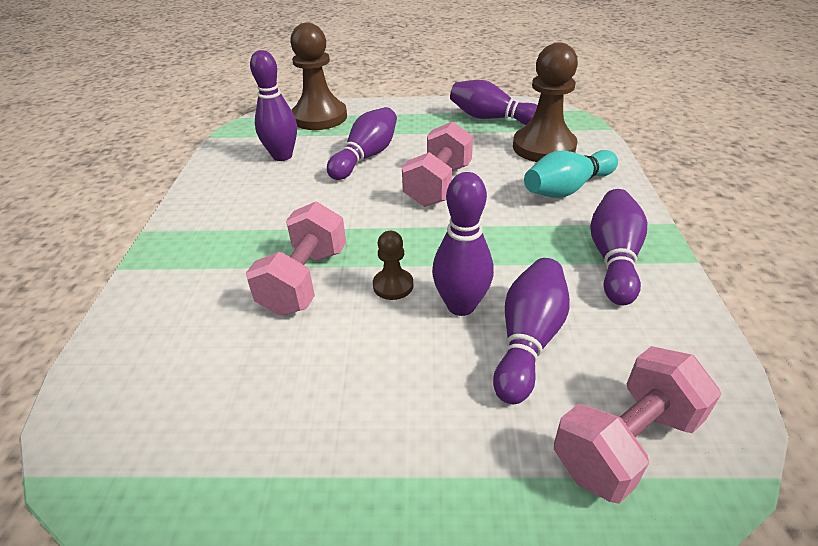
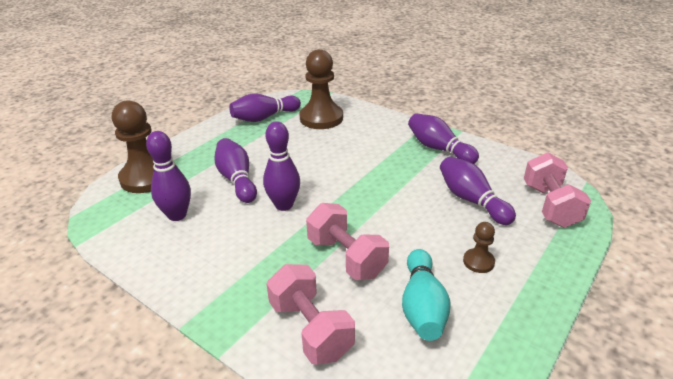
camera: 55 degrees left, 5 degrees down
brown pawn [373,231,413,300] -> brown pawn moved to [463,222,495,273]
pink dumbbell [402,121,473,207] -> pink dumbbell moved to [266,264,355,364]
purple bowling pin [432,172,494,316] -> purple bowling pin moved to [263,121,300,211]
turquoise bowling pin [524,150,618,198] -> turquoise bowling pin moved to [402,249,451,341]

